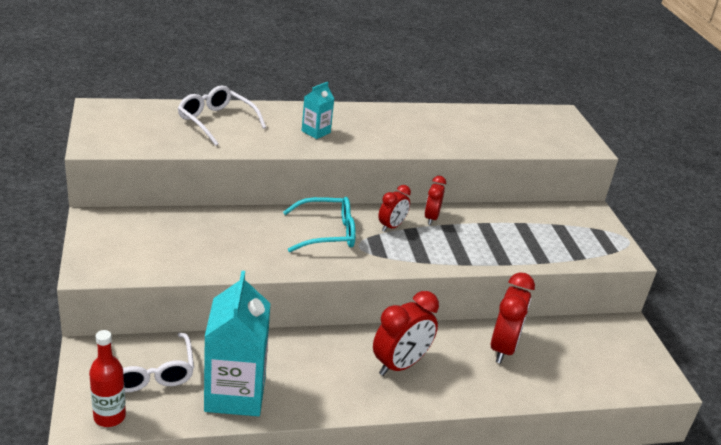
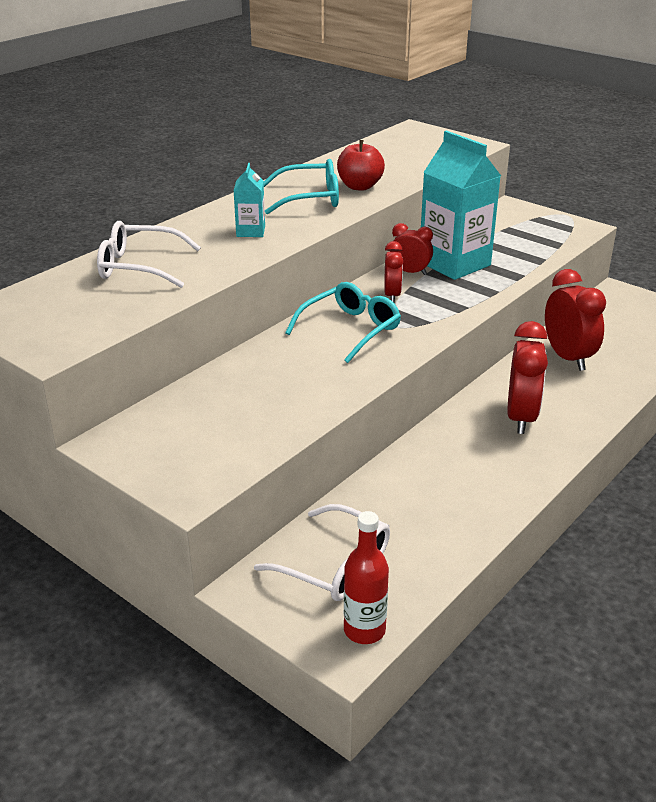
camera: 35 degrees left, 0 degrees up
turquoise carton [204,271,271,416] -> turquoise carton moved to [421,131,501,280]
red clock [424,176,446,225] -> red clock turned 135 degrees clockwise [390,223,433,275]
none -> turquoise glasses [264,159,339,215]
none -> red apple [337,140,385,191]

